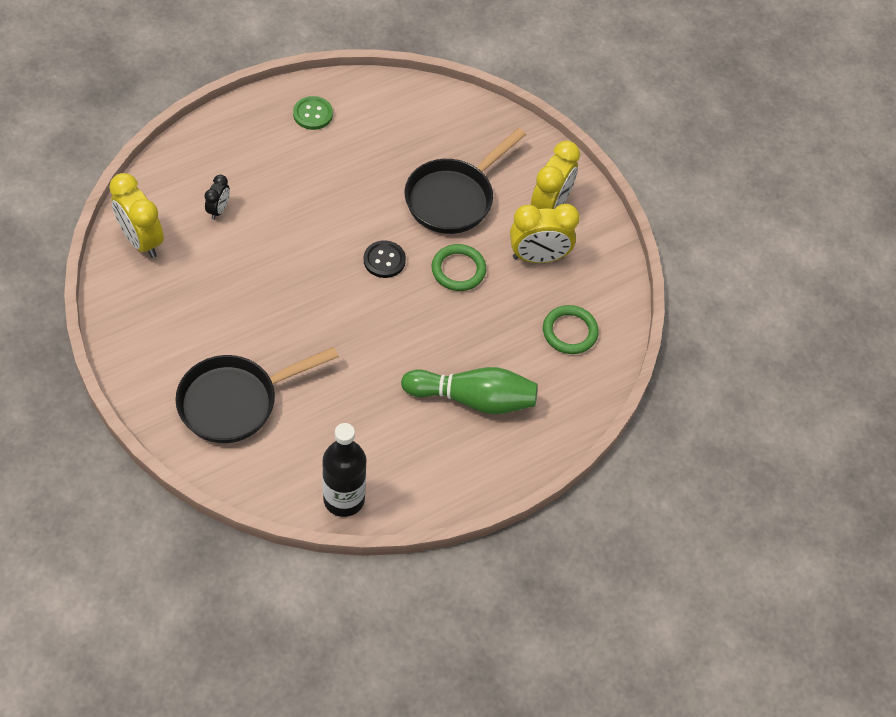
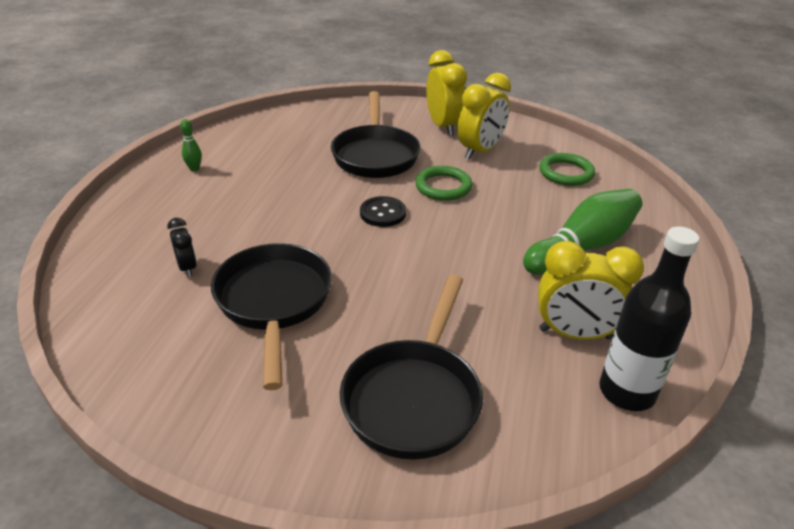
camera: 40 degrees left, 20 degrees down
yellow clock [109,173,164,258] -> yellow clock moved to [538,241,644,340]
green button [293,96,333,130] -> green bowling pin [180,119,202,172]
none -> black pan [211,243,332,390]

